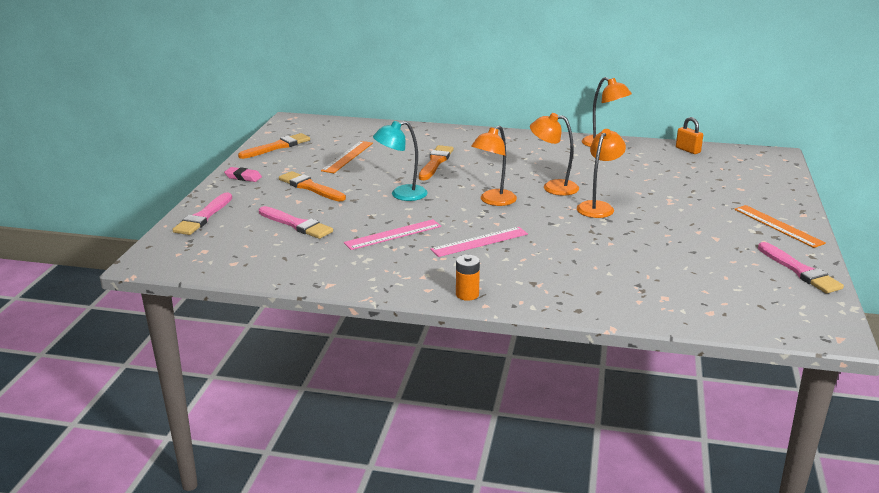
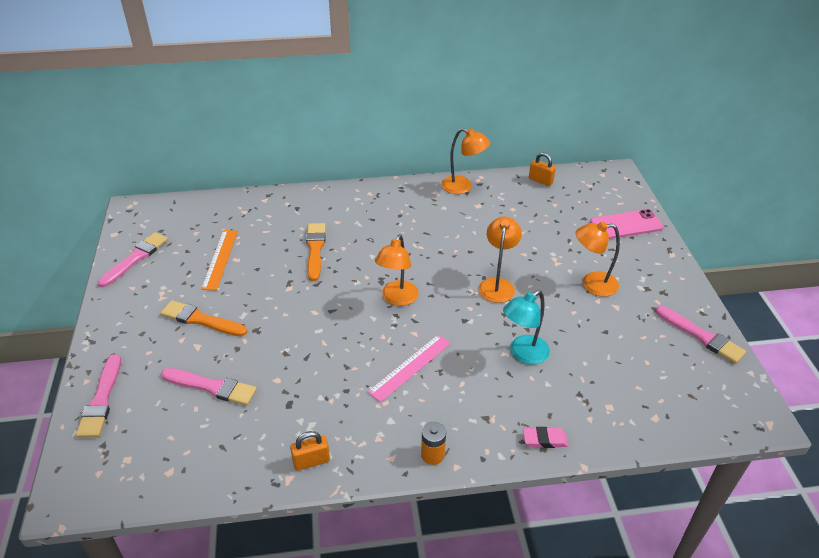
camera: 20 degrees left, 15 degrees up
pink eraser [224,167,262,182] -> pink eraser moved to [523,427,569,448]
orange brush [238,133,310,159] -> pink brush [98,232,168,287]
pink ruler [344,219,441,250] -> none
turquoise lamp [373,121,428,201] -> turquoise lamp moved to [503,290,550,365]
orange lamp [530,113,579,196] -> orange lamp moved to [576,221,620,297]
orange ruler [734,205,826,248] -> none
none -> orange padlock [290,431,330,471]
none -> pink phone [590,209,663,239]

